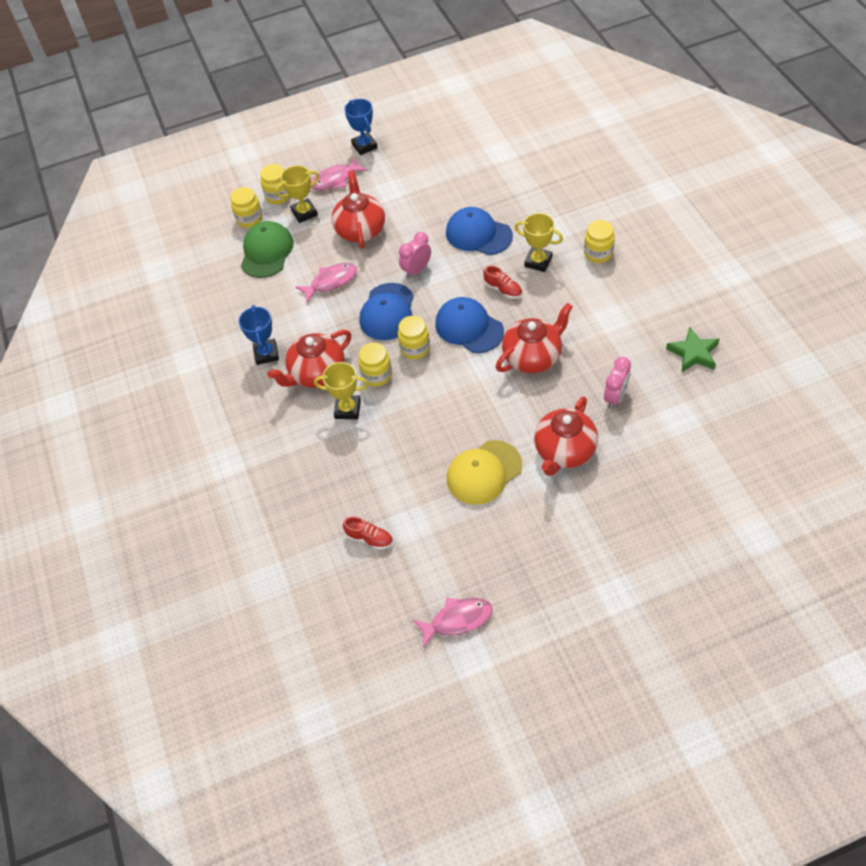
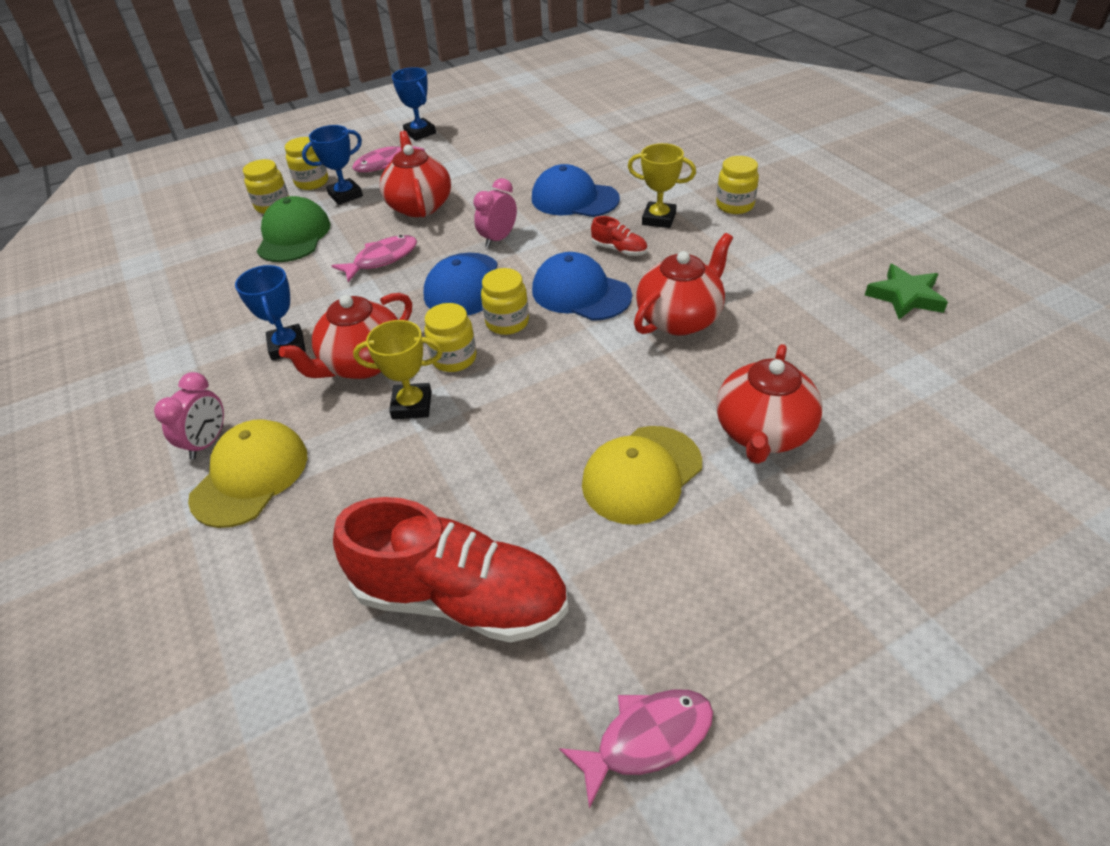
camera: 10 degrees left, 10 degrees down
yellow trophy [275,166,319,223] -> blue trophy [302,125,363,205]
red shoe [343,516,393,550] -> red shoe [333,497,568,643], size x2.43
pink clock [604,357,631,409] -> pink clock moved to [154,372,224,460]
none -> yellow cap [188,419,308,528]

